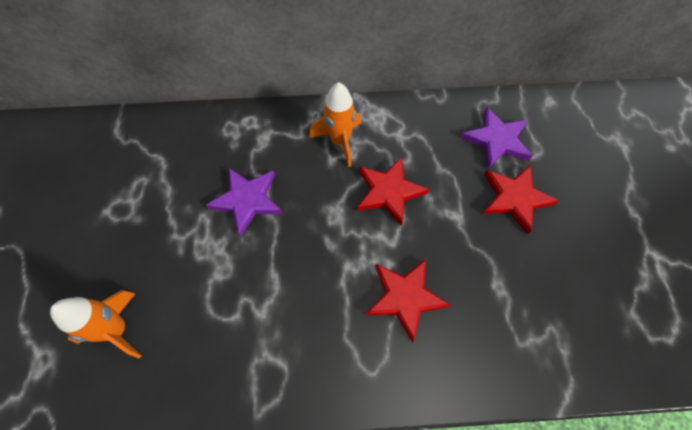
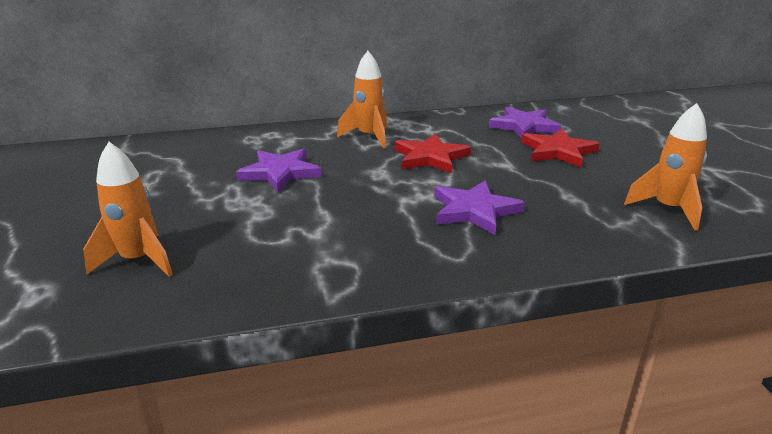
camera: 10 degrees left, 35 degrees down
red star [366,259,450,343] -> purple star [434,180,525,235]
none -> orange rocket [624,103,707,231]

